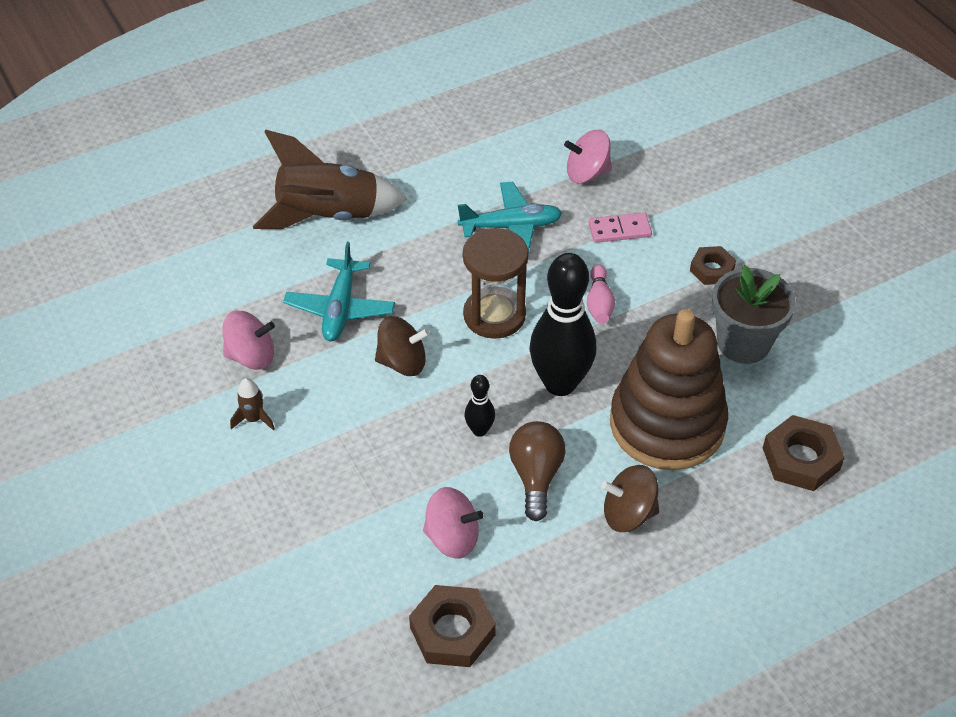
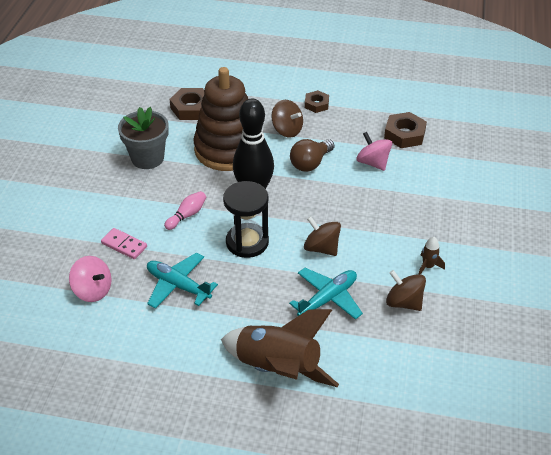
camera: 140 degrees left, 5 degrees down
pink spinning top [222,311,275,370] -> brown spinning top [386,270,426,311]
brown hourglass [463,228,529,339] -> black hourglass [223,181,269,258]
black bowling pin [465,375,495,437] -> none
brown nut [690,246,736,285] -> brown nut moved to [305,90,329,113]

